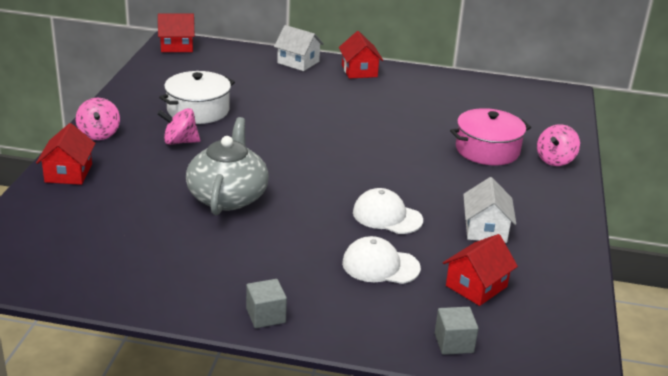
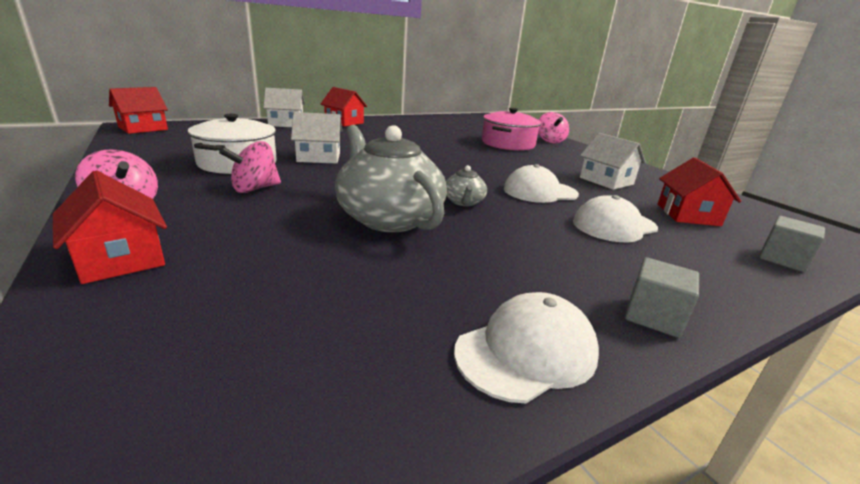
camera: 40 degrees left, 5 degrees down
none -> white house [291,112,342,163]
none -> grey teapot [446,165,487,206]
none -> white cap [454,292,599,403]

